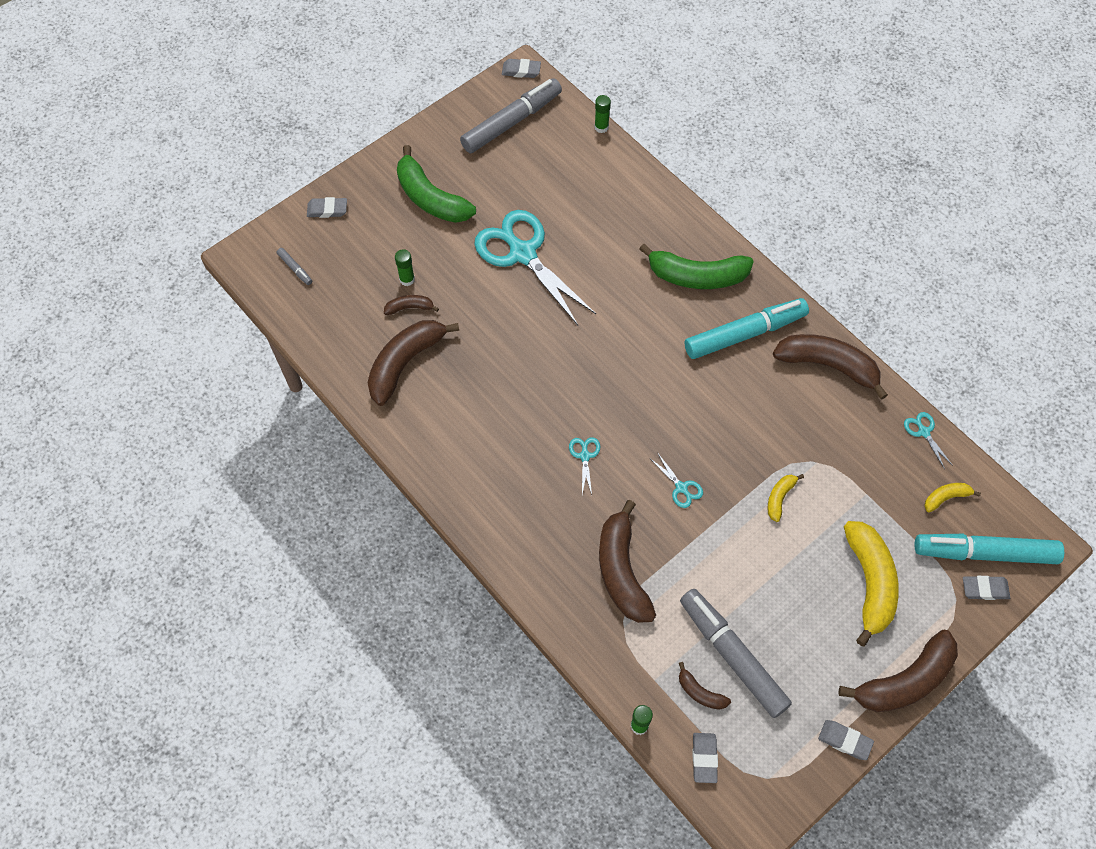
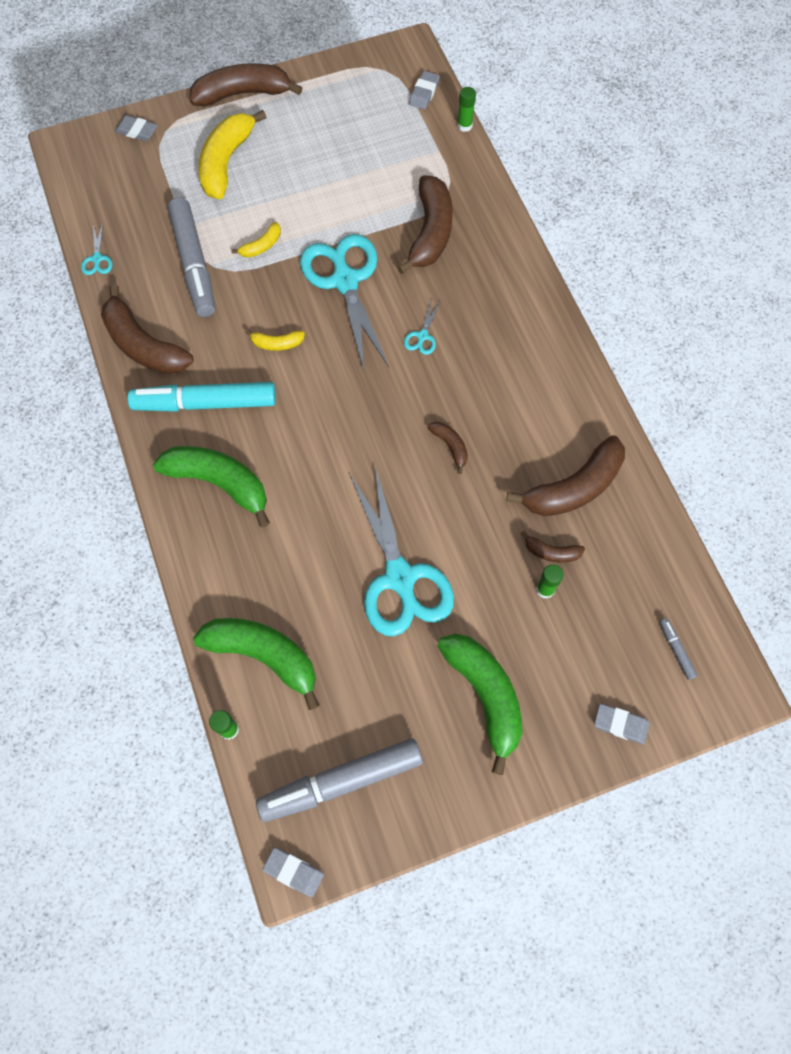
camera: 160 degrees left, 5 degrees up
turquoise scissors [651,452,703,508] -> turquoise scissors [300,234,389,370], size x2.49
brown banana [679,662,731,710] -> brown banana moved to [428,422,468,474]
grey marker [680,589,792,718] -> grey marker moved to [168,198,215,317]
grey eraser [818,720,874,760] -> none
turquoise marker [914,534,1064,564] -> none
yellow banana [924,483,981,512] -> yellow banana moved to [245,329,305,351]
none -> green banana [193,618,320,710]

